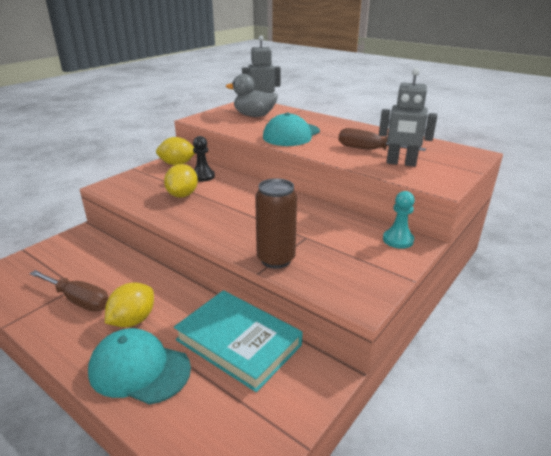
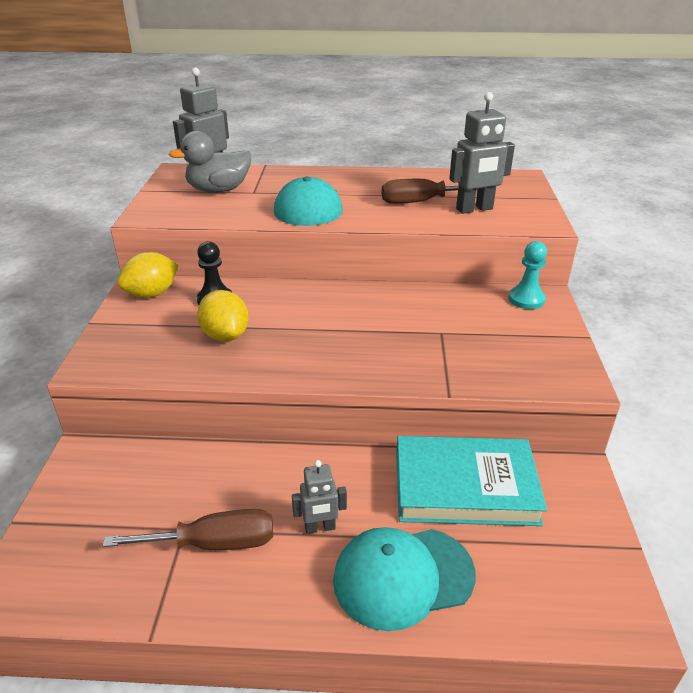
camera: 35 degrees left, 5 degrees up
yellow lemon [105,282,154,327] -> grey robot [292,460,347,534]
brown can [255,178,297,269] -> none

